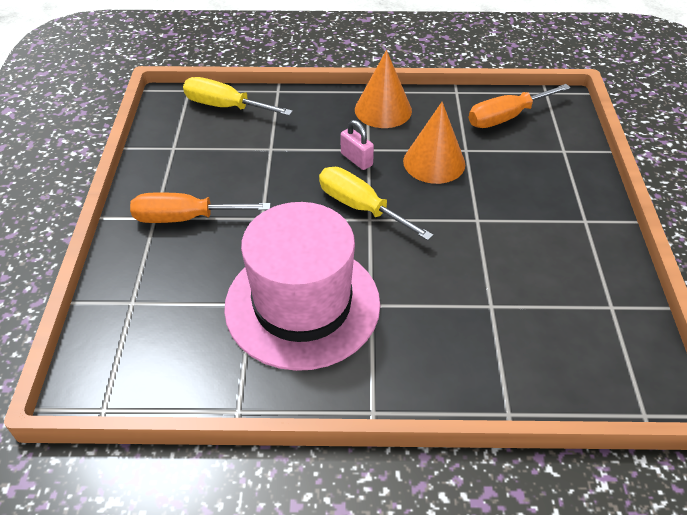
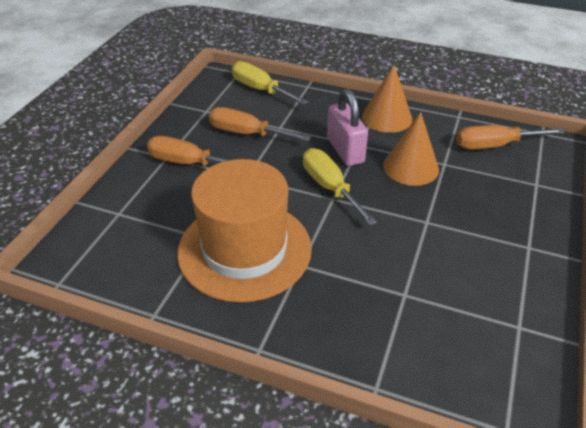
camera: 20 degrees right, 5 degrees down
pink hat [224,202,380,371] -> orange hat [177,159,312,303]
pink padlock [341,120,374,170] -> pink padlock [327,89,368,166], size x1.68
none -> orange screwdriver [209,107,311,141]

